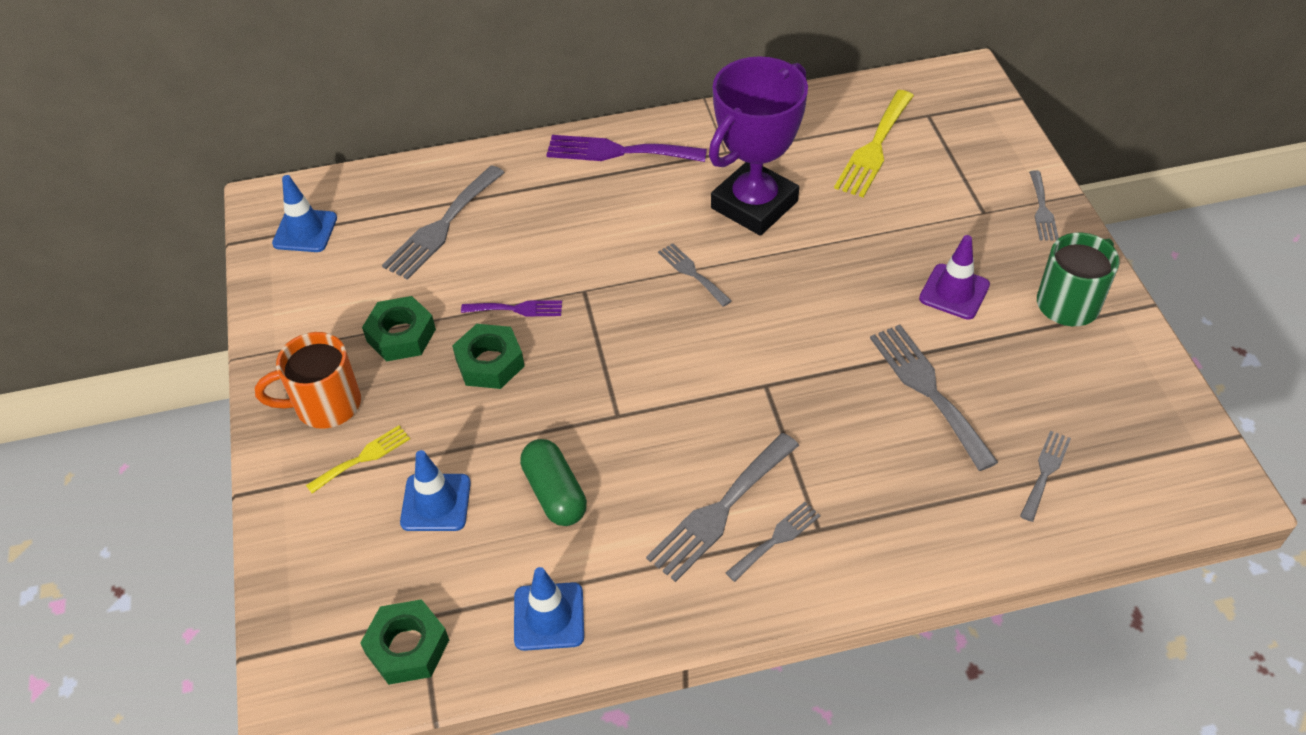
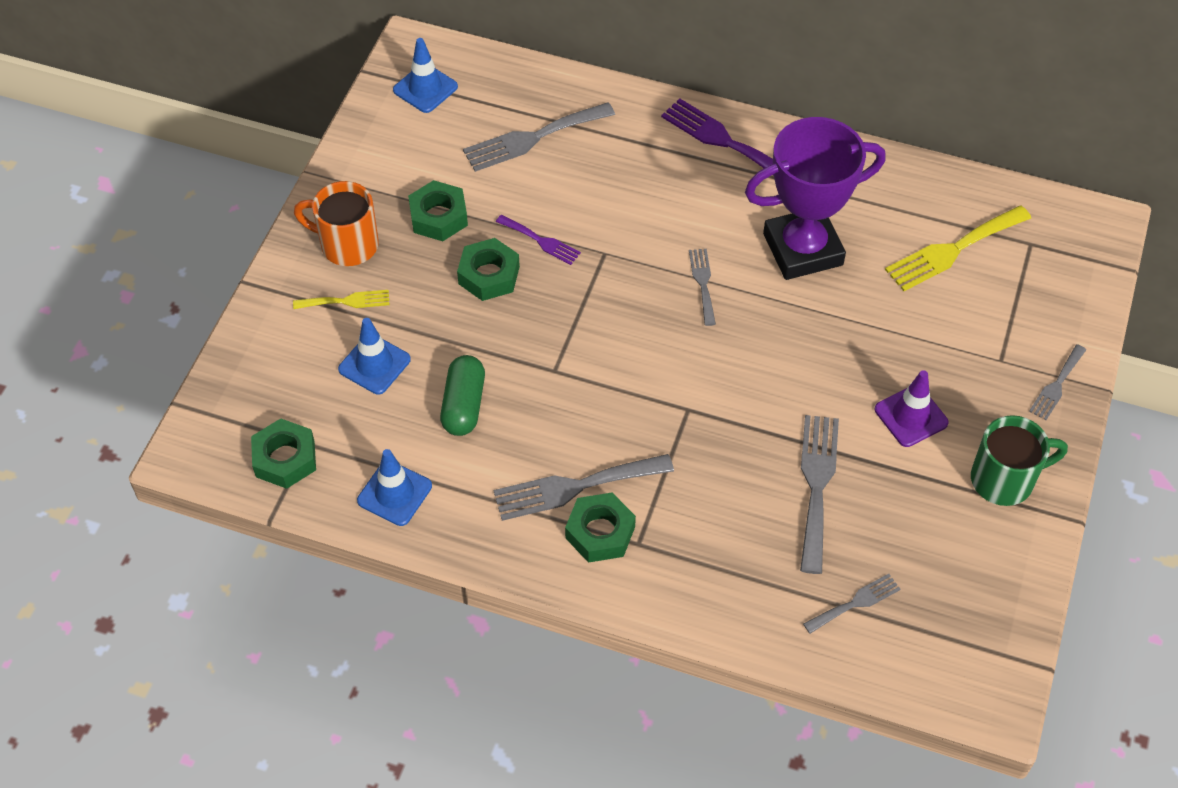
camera: 30 degrees right, 5 degrees up
grey fork [726,502,821,582] -> green nut [565,493,636,563]

